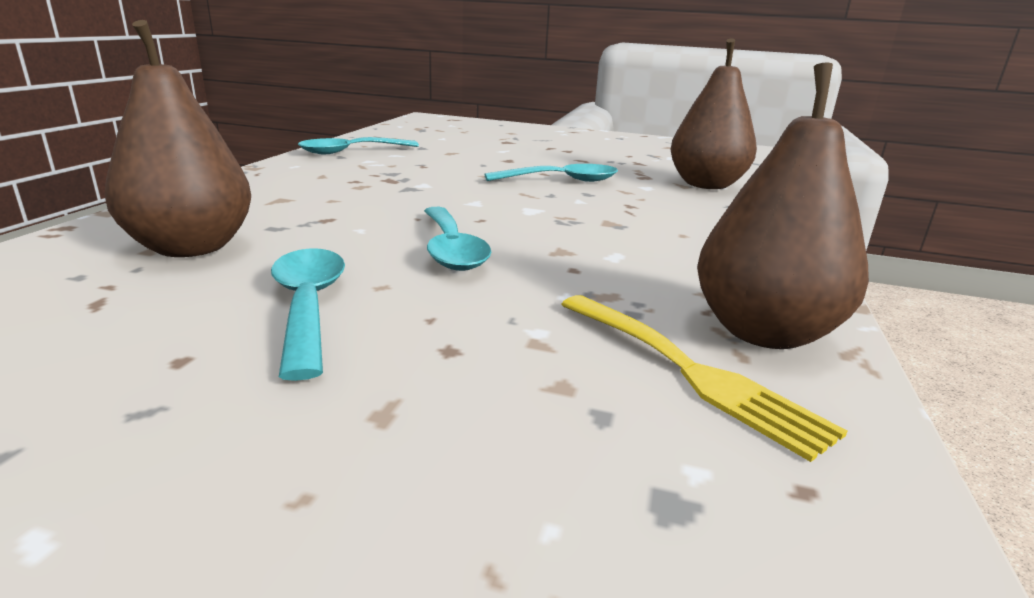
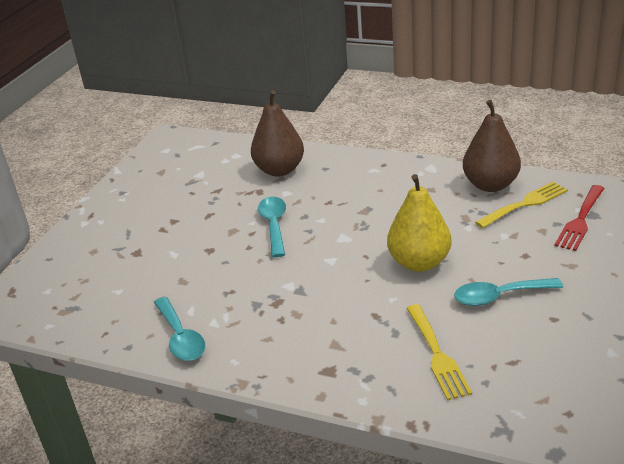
camera: 80 degrees left, 10 degrees up
brown pear [105,20,251,257] -> yellow fork [406,304,472,400]
turquoise spoon [424,207,491,271] -> yellow pear [387,174,452,272]
none -> red fork [555,185,605,251]

